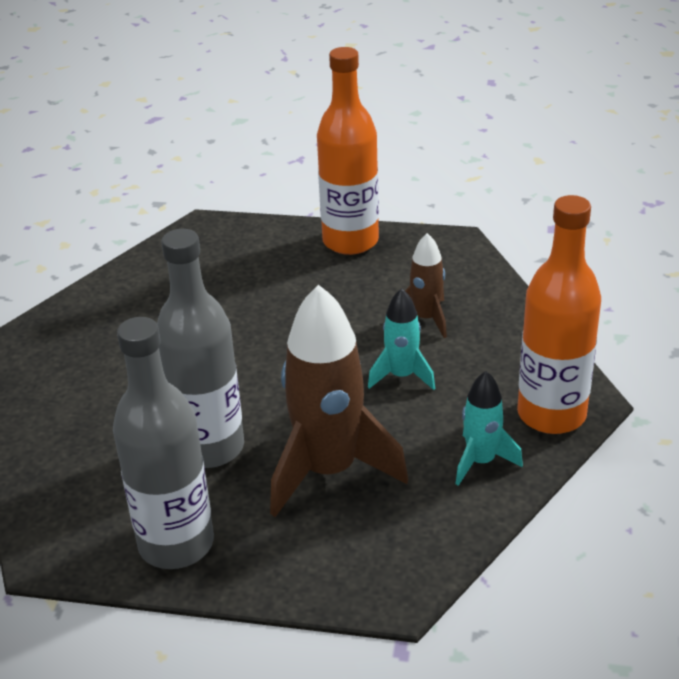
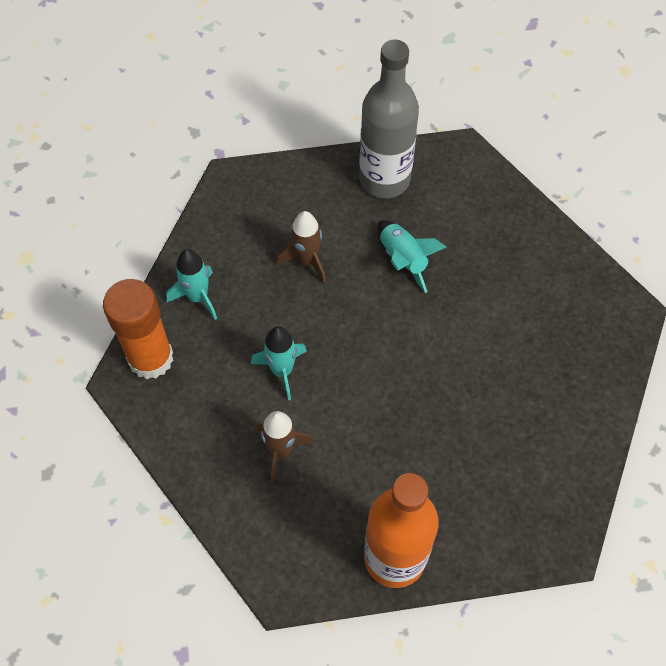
camera: 160 degrees right, 25 degrees up
grey bottle [157,229,244,468] -> turquoise rocket [378,220,446,293]
brown rocket [270,285,408,517] -> brown rocket [276,211,326,283], size x0.52
orange bottle [517,195,601,434] -> orange glue stick [103,279,174,379]

